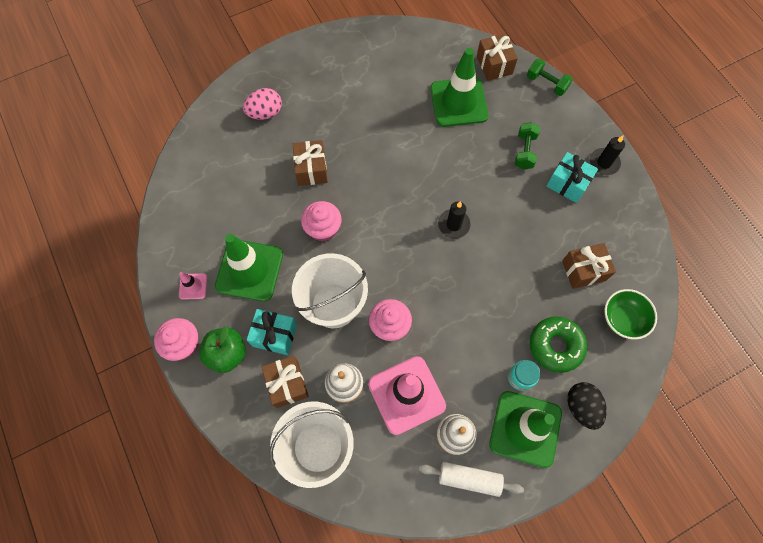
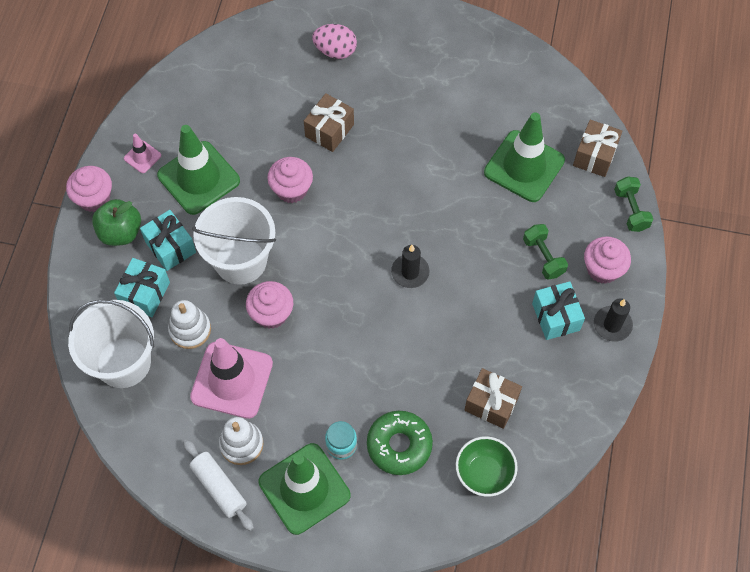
camera: 40 degrees right, 5 degrees down
brown gift [261,356,309,408] -> turquoise gift [114,258,170,317]
green dumbbell [515,122,540,169] -> green dumbbell turned 75 degrees counterclockwise [523,224,568,279]
black egg [567,382,607,430] -> none
none -> pink cupcake [584,236,631,284]

